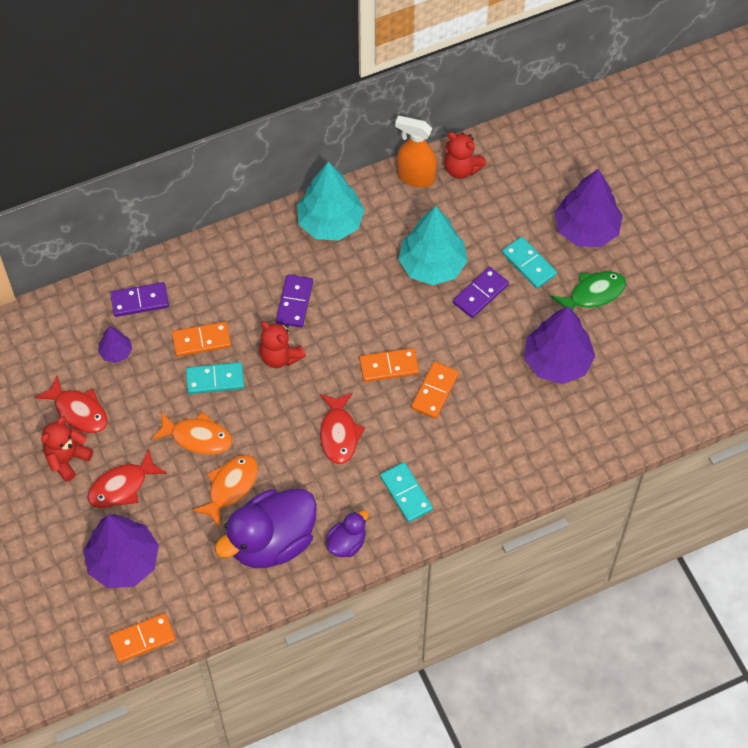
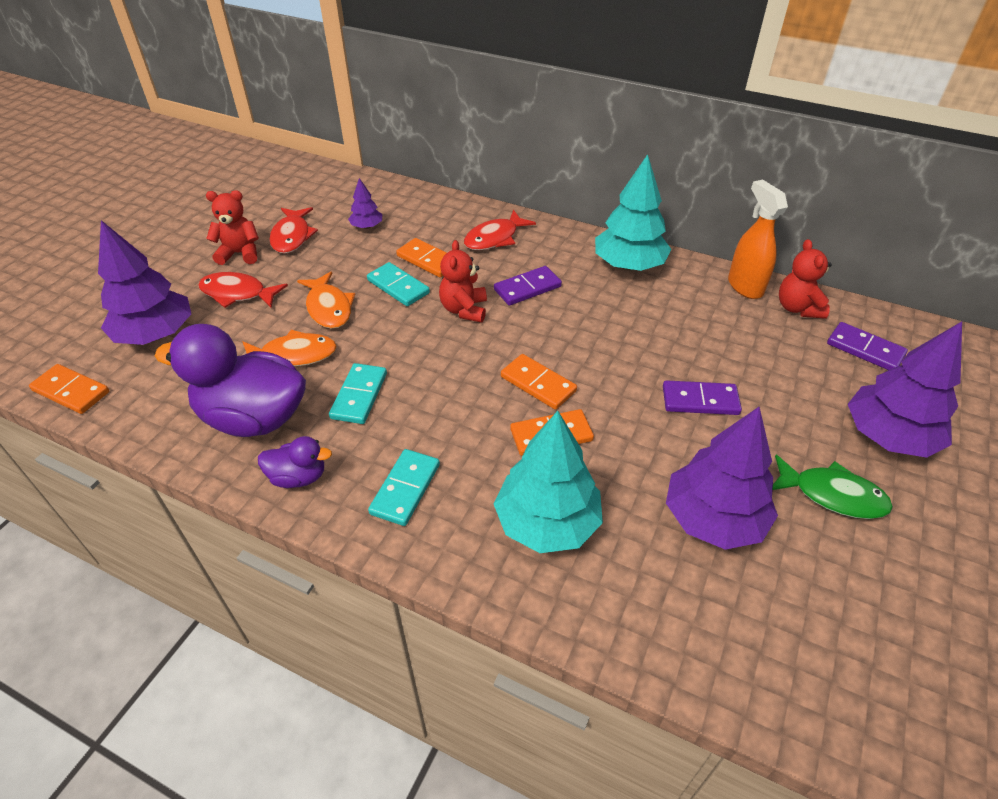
camera: 50 degrees right, 15 degrees down
purple domino [110,282,169,317] -> purple domino moved to [827,322,908,370]
red fish [320,392,365,465] -> red fish moved to [464,210,536,250]
turquoise tree [398,206,468,285] -> turquoise tree moved to [494,411,603,553]
turquoise domino [502,237,557,289] -> turquoise domino moved to [329,363,387,424]

